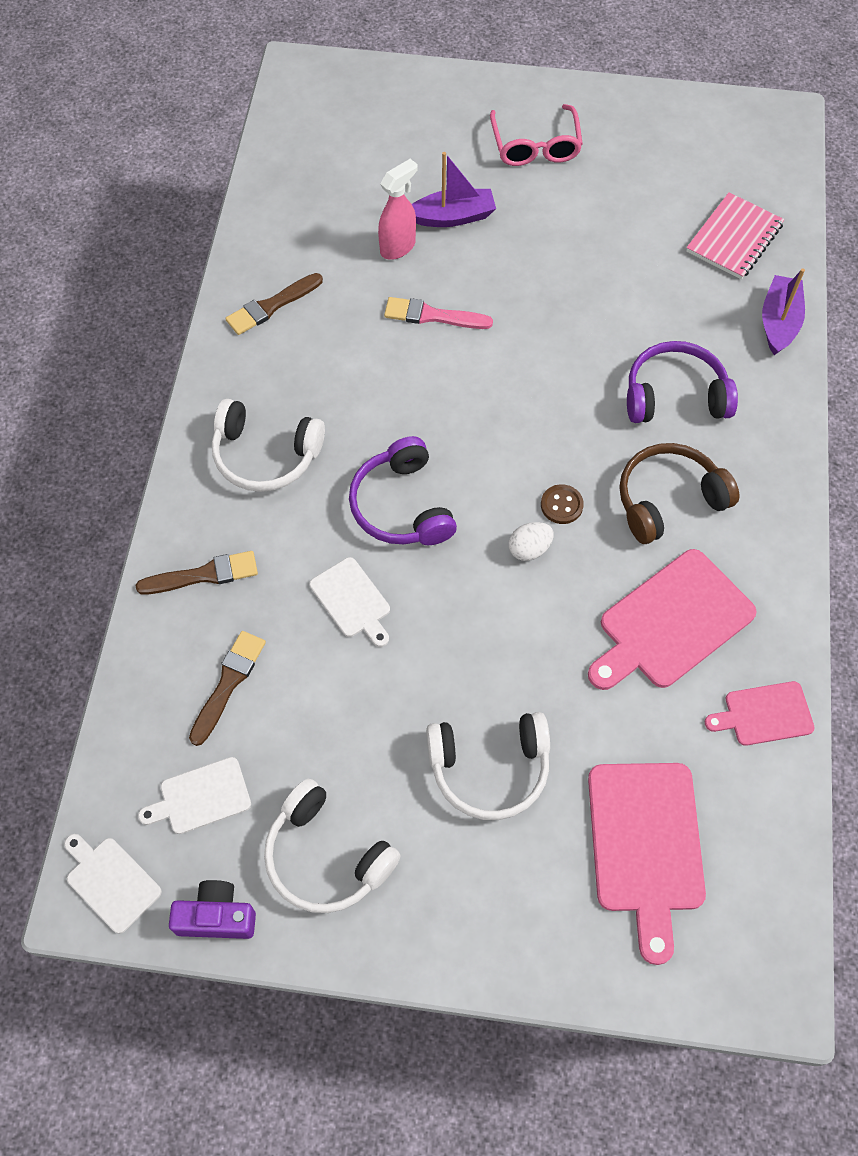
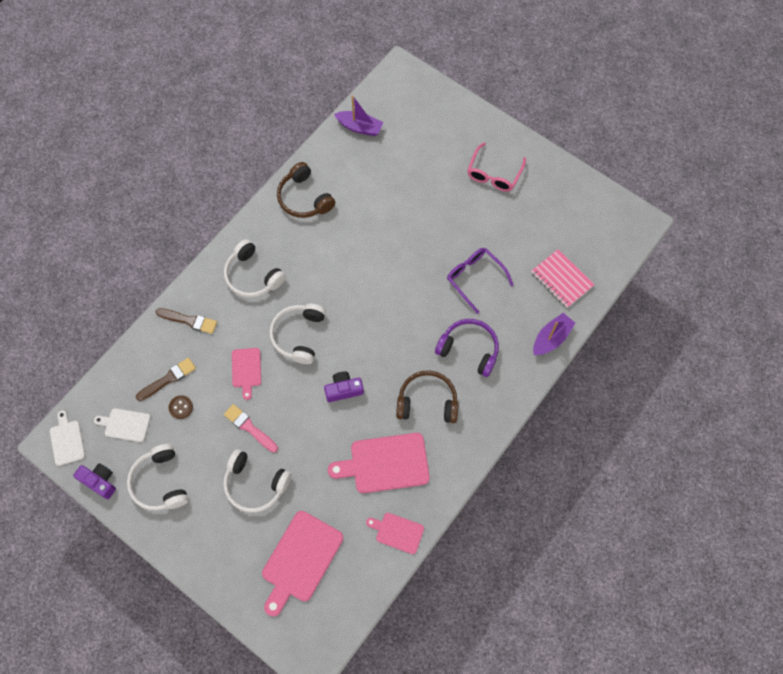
camera: 30 degrees right, 5 degrees up
brown brush [225,273,323,335] -> brown headphones [277,162,335,218]
white cutting board [309,557,390,647] -> pink cutting board [232,348,261,400]
purple headphones [349,436,457,545] -> white headphones [269,303,326,364]
pink spray bottle [378,159,417,260] -> none
pink brush [384,297,493,329] -> pink brush moved to [224,404,278,453]
purple boat [412,152,496,227] -> purple boat moved to [334,95,383,136]
white egg [508,522,554,561] -> purple camera [324,372,364,402]
brown button [541,484,584,524] -> brown button moved to [169,395,193,419]
pink notebook [686,192,784,279] -> pink notebook turned 75 degrees clockwise [531,249,595,308]
none -> purple glasses [447,248,514,314]

